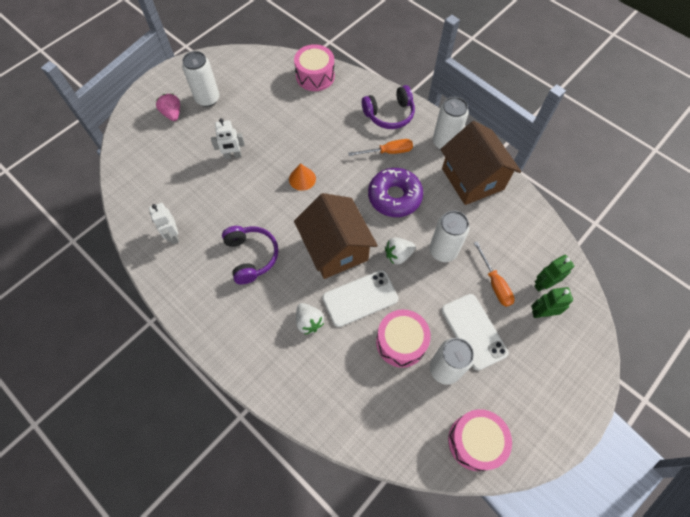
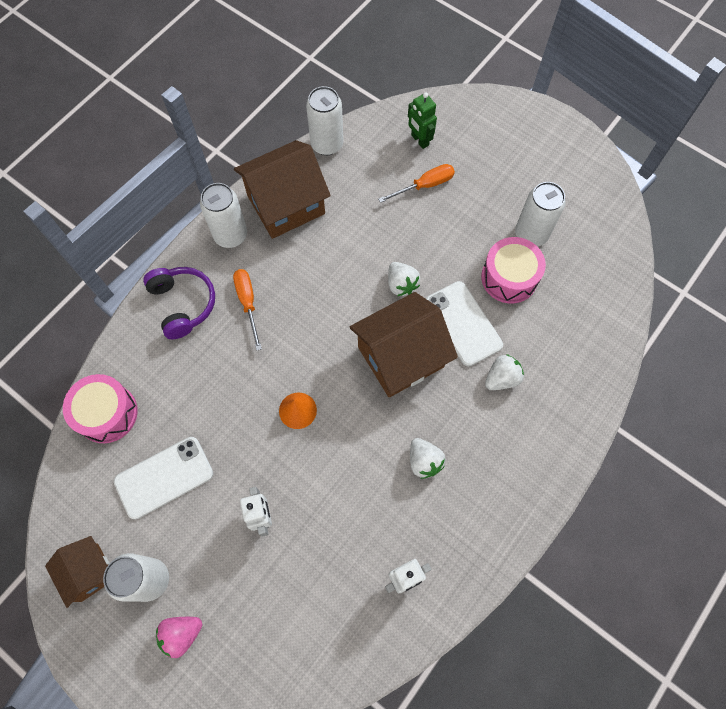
camera: 95 degrees left, 5 degrees up
purple headphones [222,226,278,284] -> white strawberry [410,438,446,479]
purple donut [368,168,423,217] -> none
white can [430,211,470,262] -> white can moved to [306,86,343,155]
white phone [441,294,508,370] -> white phone moved to [114,437,213,519]
pink drum [448,409,512,471] -> none
green robot [531,287,573,318] -> none
none -> brown house [45,536,110,608]

